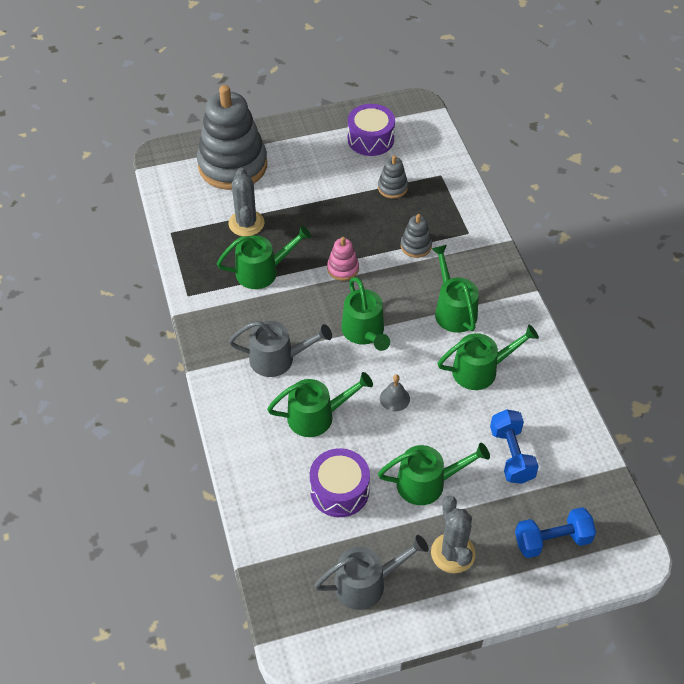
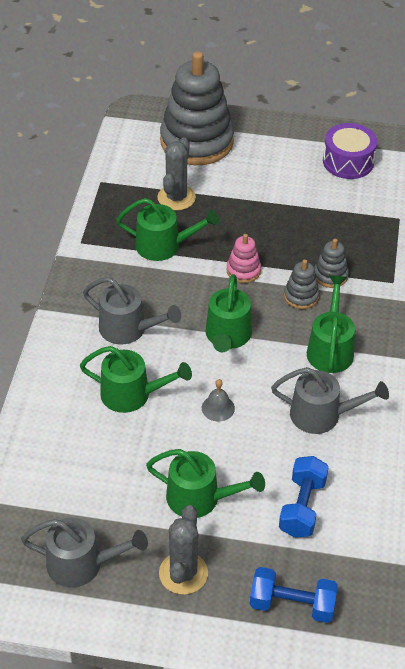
camera: 25 degrees right, 5 degrees down
purple drum [310,448,370,517] -> none
grey stacking toy [378,155,408,199] -> grey stacking toy moved to [284,259,320,309]
green watering can [437,325,539,390] -> grey watering can [271,367,389,434]

